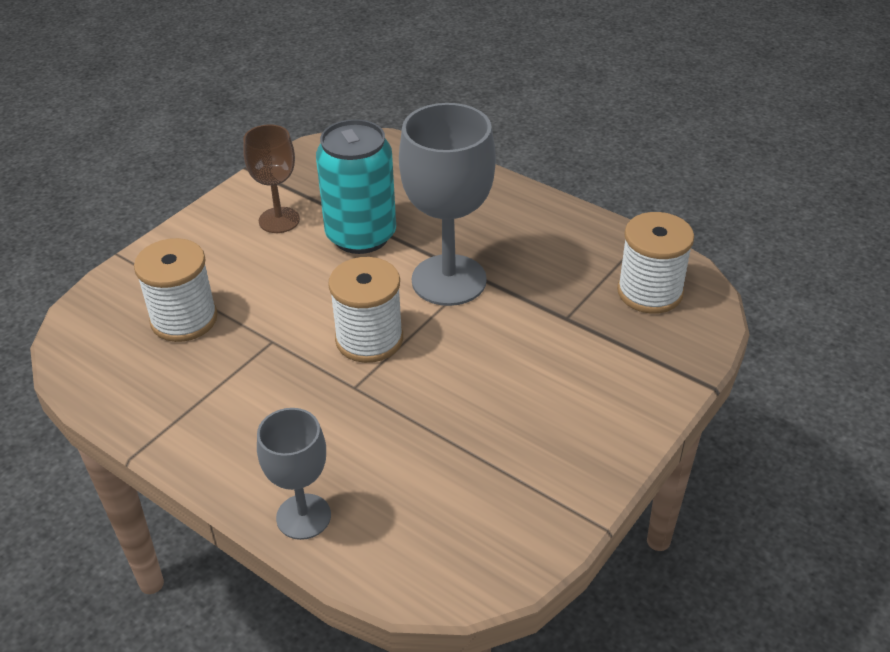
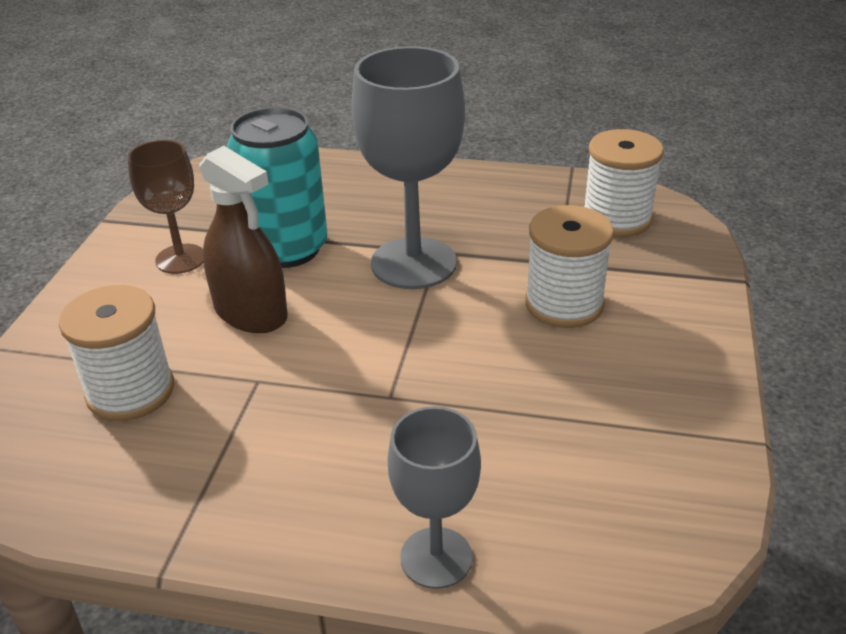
camera: 25 degrees left, 5 degrees down
white spool [328,257,403,363] -> white spool moved to [525,205,614,328]
none -> brown spray bottle [199,146,288,333]

